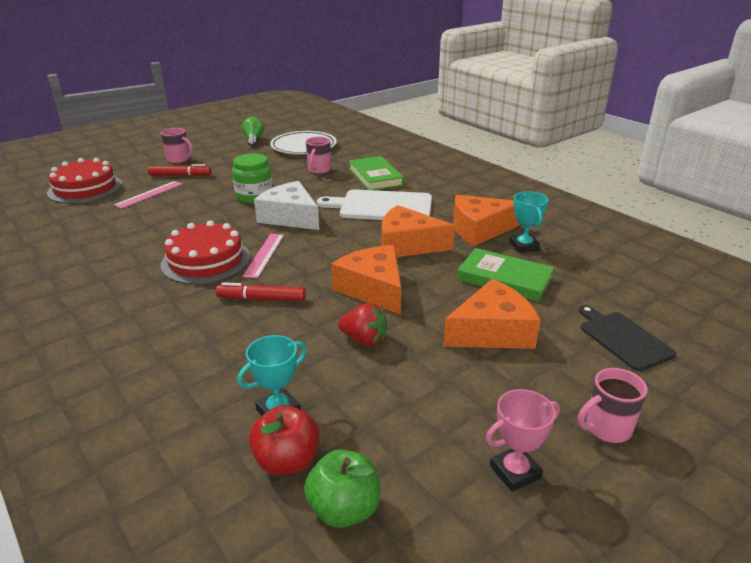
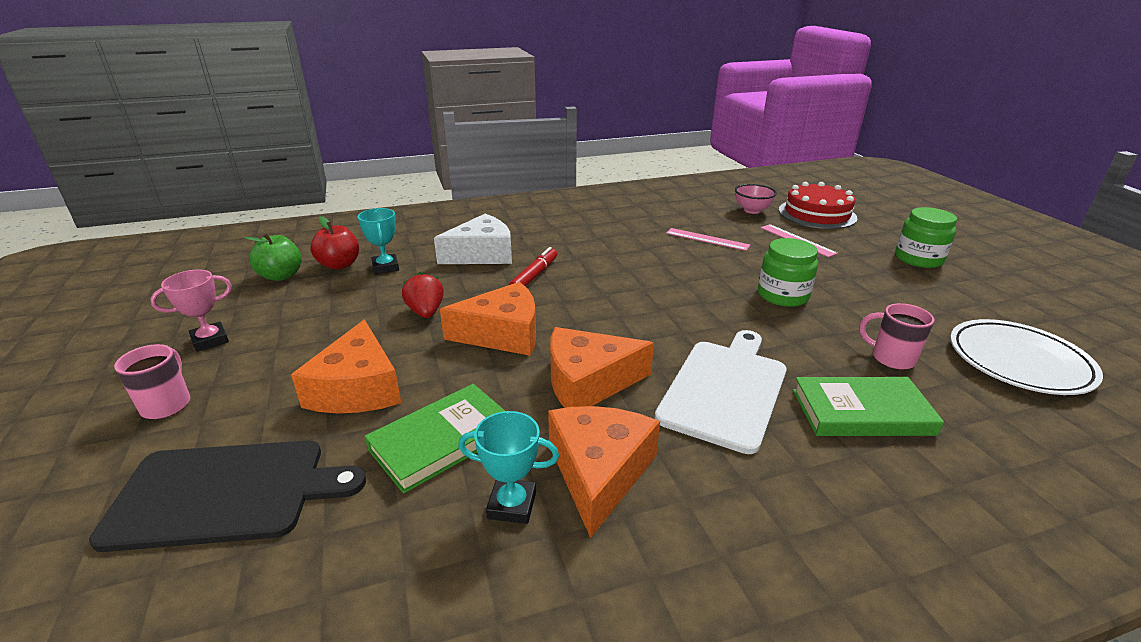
camera: 110 degrees right, 0 degrees up
red marker [148,164,211,176] -> none
red cake [160,220,250,284] -> none
pink mug [161,128,193,163] -> green jar [895,207,957,268]
green light bulb [242,117,264,147] -> none
pink ruler [242,234,284,278] -> pink ruler moved to [666,228,750,251]
white cheese [254,181,319,230] -> white cheese moved to [434,214,512,264]
red strawberry [338,303,387,346] -> red strawberry turned 120 degrees clockwise [402,272,444,318]
orange cheese [382,205,455,257] -> orange cheese turned 135 degrees counterclockwise [550,327,654,408]
pink trophy [485,389,560,492] -> pink trophy turned 60 degrees clockwise [150,269,232,352]
black cutting board [579,305,676,371] -> black cutting board [89,441,366,552], size x1.58
none -> pink bowl [735,184,777,214]

